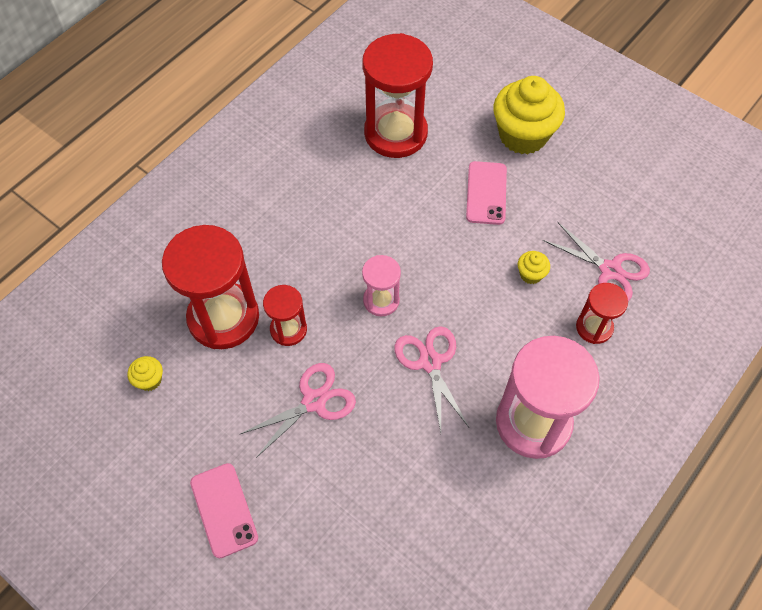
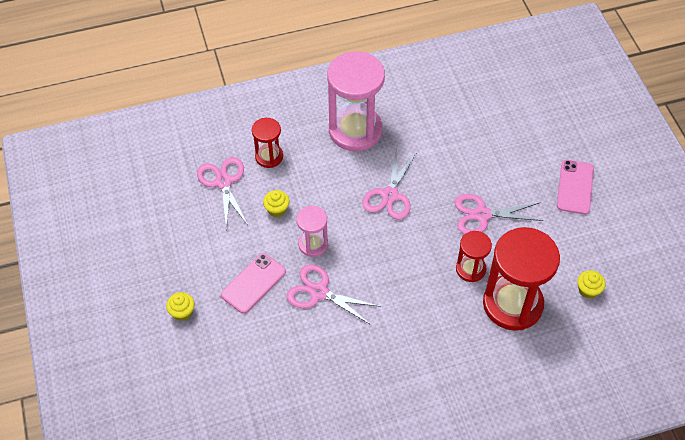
camera: 145 degrees left, 5 degrees down
red hourglass [362,33,433,158] -> none
pink hourglass [362,255,401,316] -> pink hourglass moved to [296,206,328,257]
yellow cupcake [493,76,565,154] -> yellow cupcake [166,292,195,321], size x0.43
none -> pink scissors [287,264,381,325]

